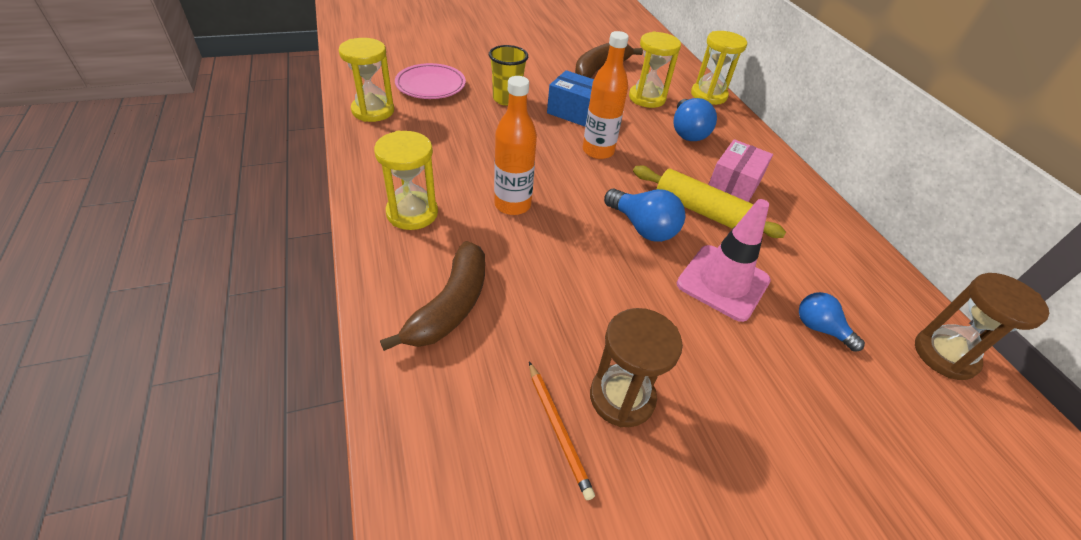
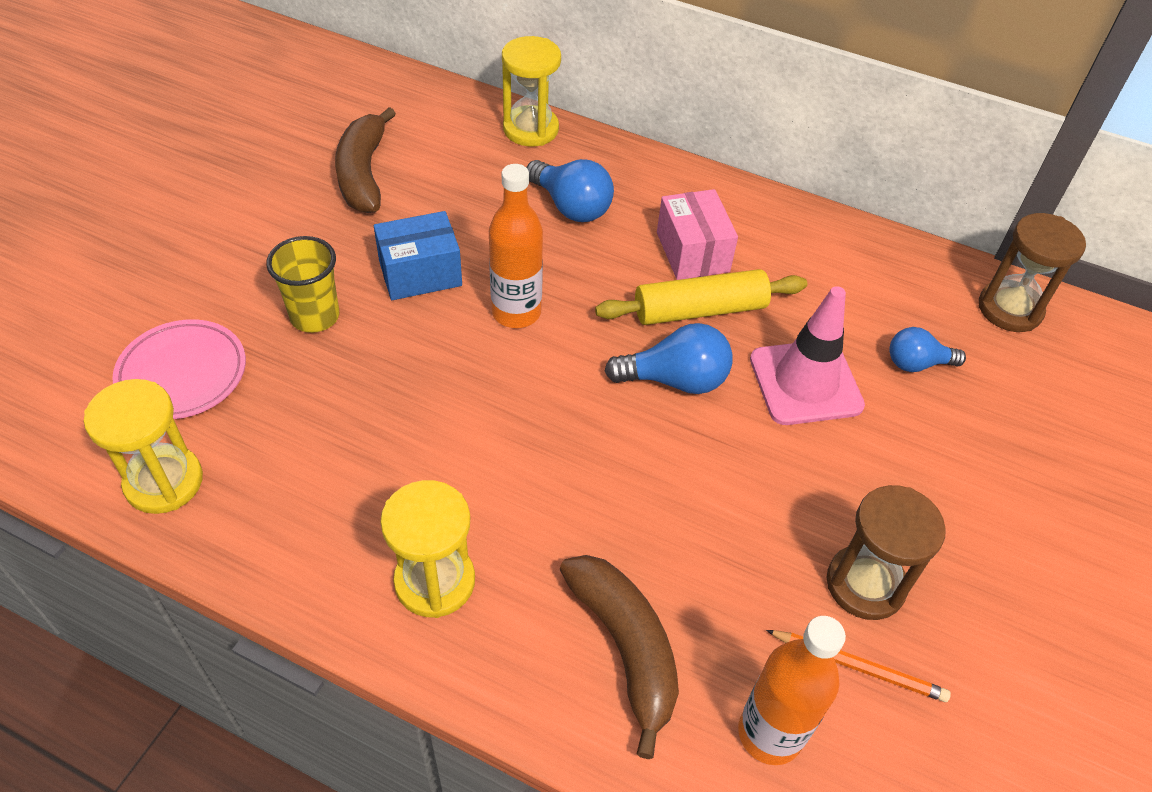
camera: 45 degrees left, 5 degrees up
orange bottle [494,76,537,215] -> orange bottle moved to [738,616,846,765]
yellow hourglass [629,31,681,108] -> none

